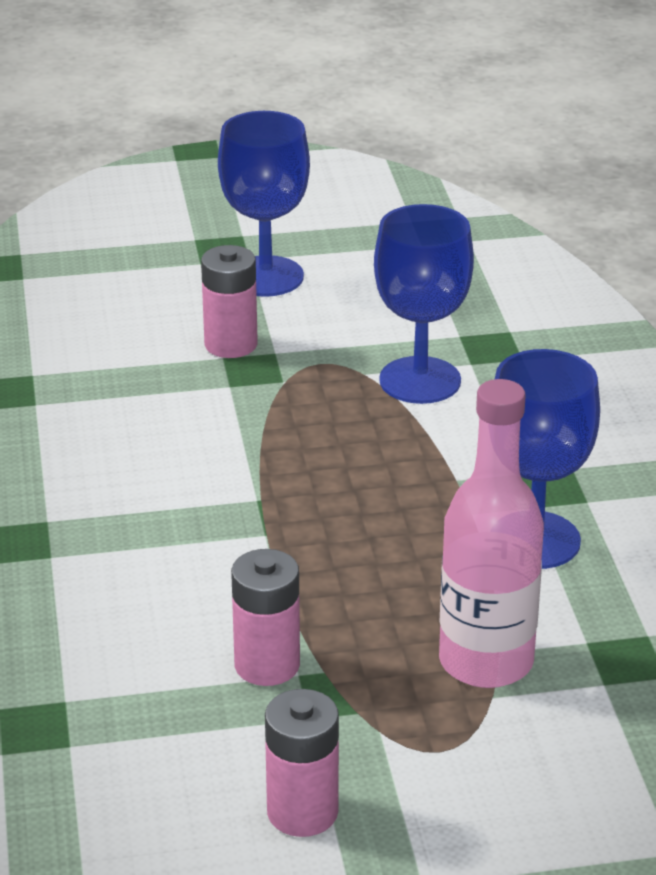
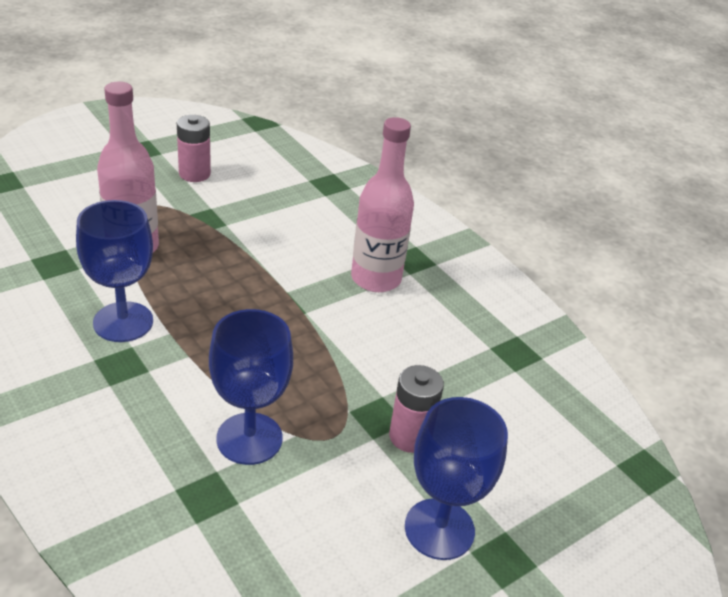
camera: 150 degrees right, 5 degrees up
pink battery [231,549,300,686] -> none
none -> pink bottle [351,117,414,292]

